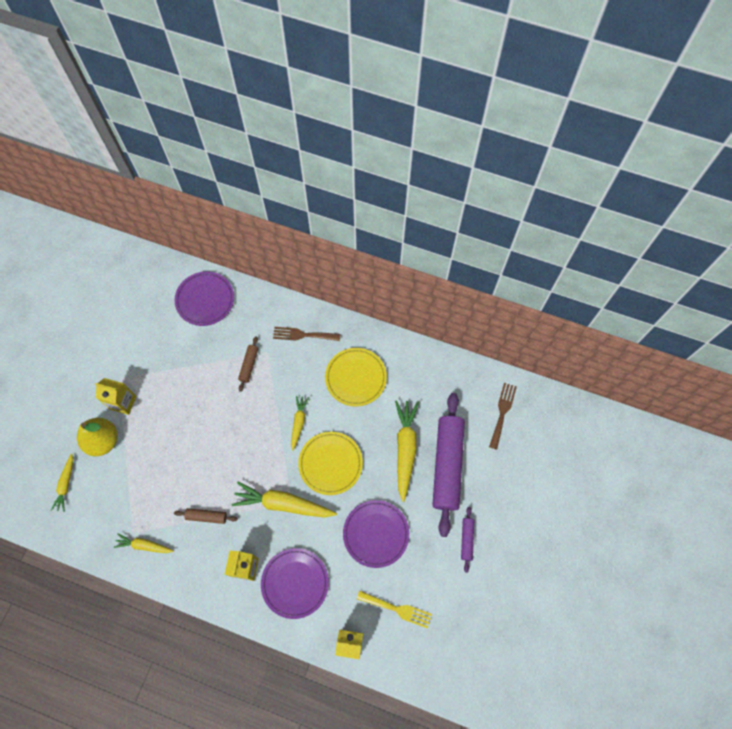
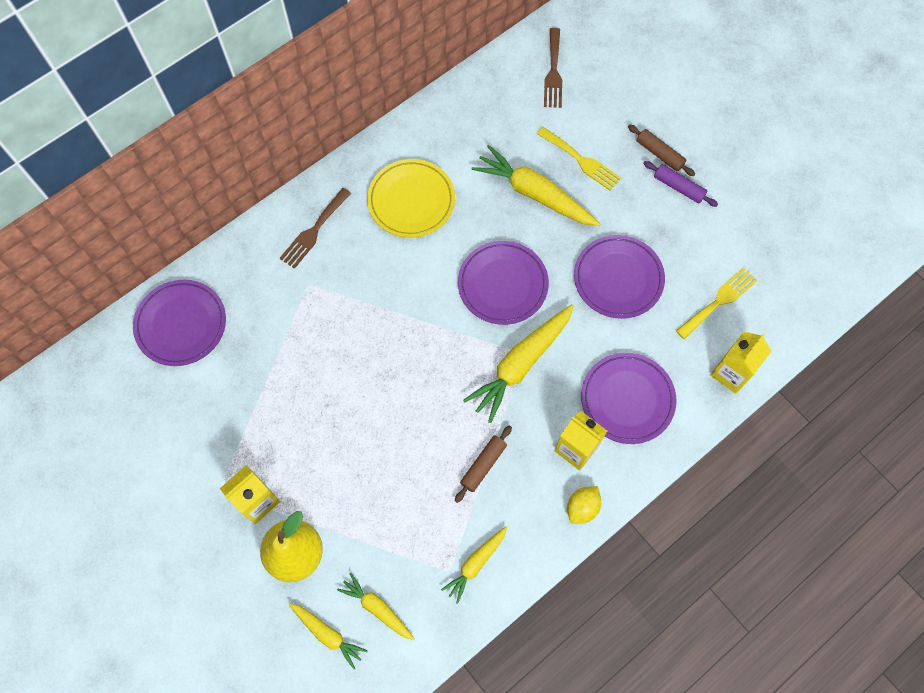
camera: 60 degrees left, 0 degrees up
brown rolling pin [238,336,258,392] -> brown rolling pin moved to [628,125,695,176]
yellow carrot [291,396,309,451] -> yellow carrot moved to [337,573,415,640]
yellow plate [298,432,363,495] -> purple plate [458,241,549,325]
purple rolling pin [432,393,465,537] -> yellow fork [537,127,621,191]
brown fork [489,383,517,450] -> brown fork turned 135 degrees counterclockwise [544,28,562,108]
none -> yellow lemon [567,486,601,524]

